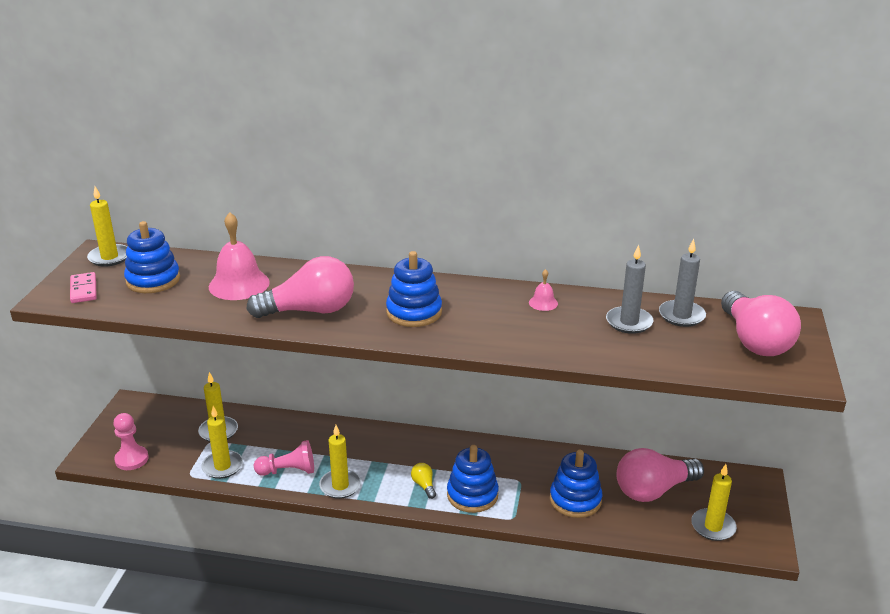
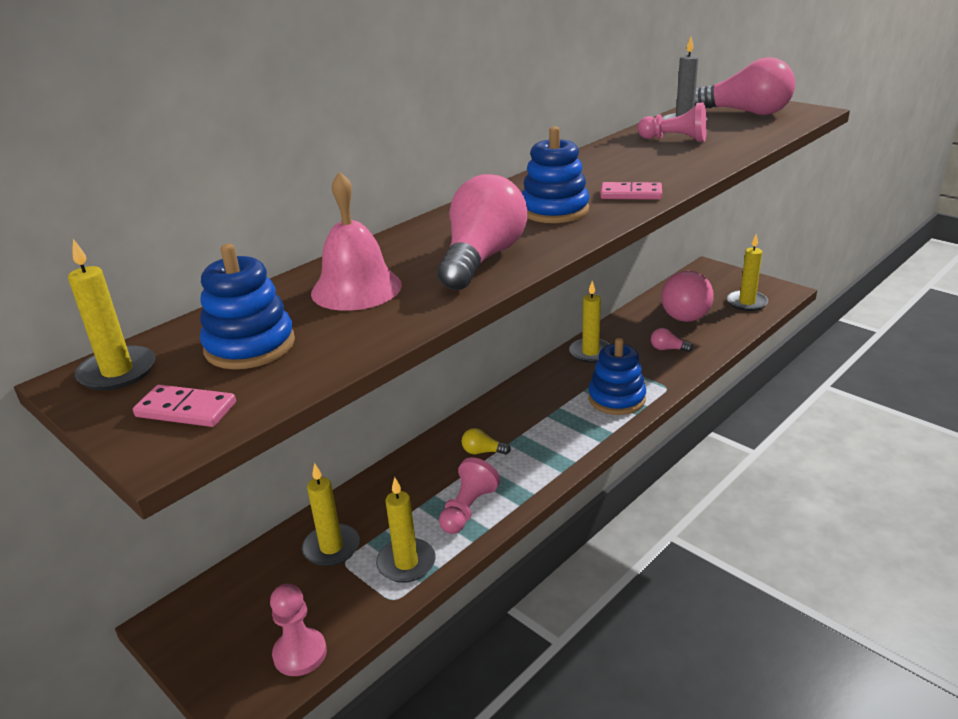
camera: 55 degrees left, 0 degrees up
yellow candle [319,425,361,499] -> yellow candle moved to [569,281,610,363]
yellow light bulb [411,463,436,499] -> yellow light bulb moved to [462,428,511,455]
pink bell [529,269,558,311] -> none
blue stacking toy [550,450,603,518] -> pink light bulb [651,328,693,352]
grey candle [606,244,653,334] -> pink pawn [638,102,707,142]
none -> pink domino [600,182,662,200]

